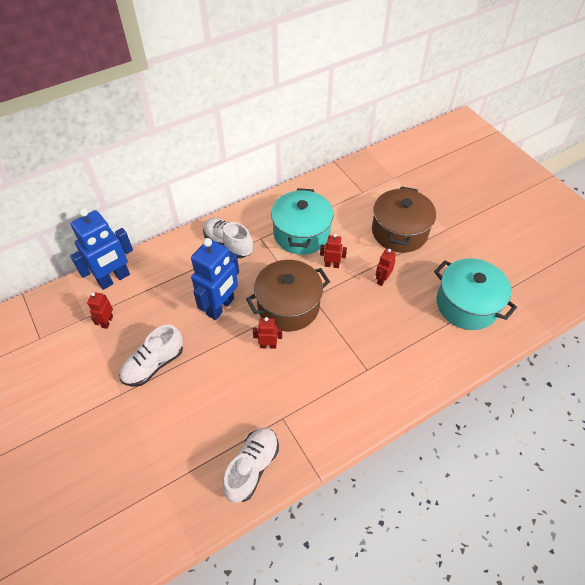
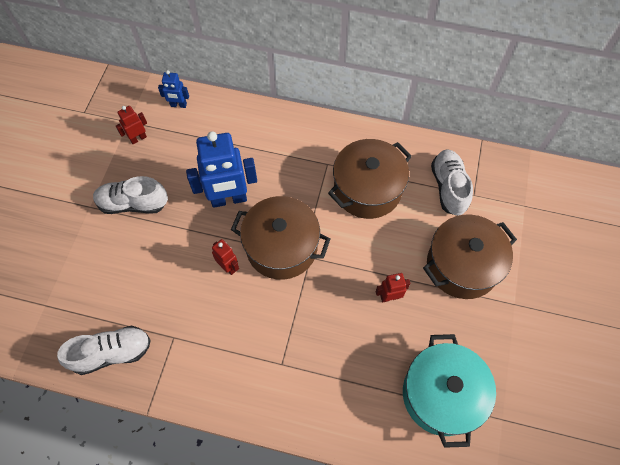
camera: 45 degrees right, 10 degrees up
blue robot [70,208,133,290] -> blue robot [158,70,189,108], size x0.48
white shoe [203,218,253,258] -> white shoe moved to [431,149,473,216]
turquoise pot [271,188,333,255] -> brown pot [328,139,412,219]
red robot [320,234,347,268] -> none

